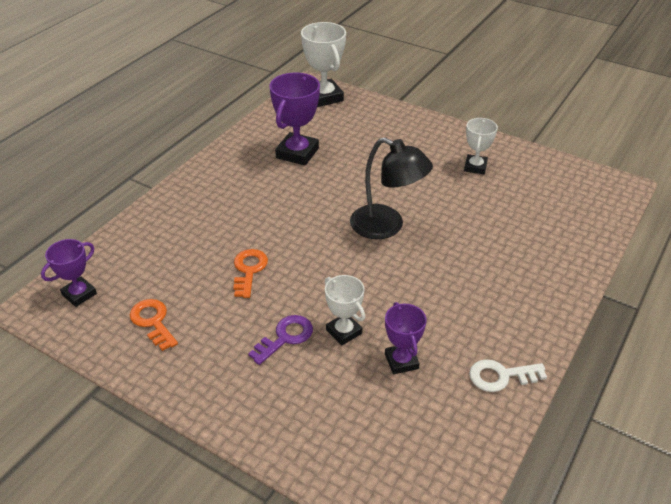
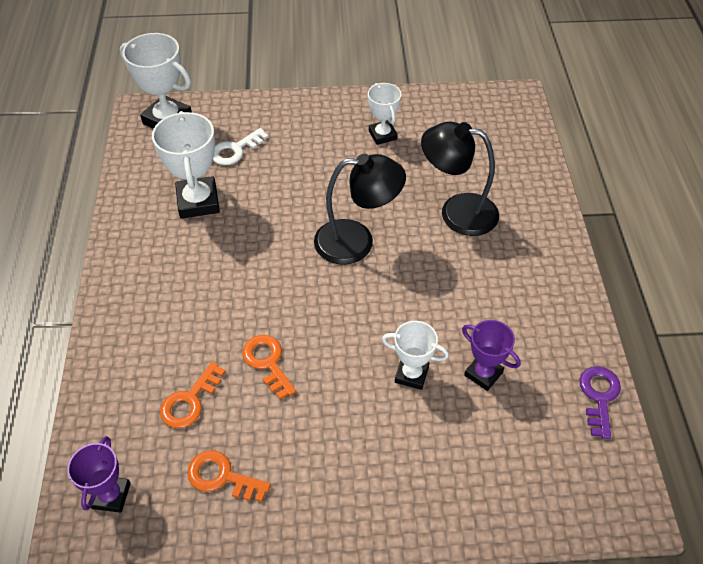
camera: 35 degrees left, 10 degrees up
purple key [248,315,313,365] -> purple key moved to [579,366,621,439]
purple trophy [269,72,320,166] -> white trophy [152,111,220,219]
white key [469,359,547,392] -> white key moved to [213,128,268,165]
none -> orange key [160,362,226,428]
none -> black lamp [421,121,499,236]

